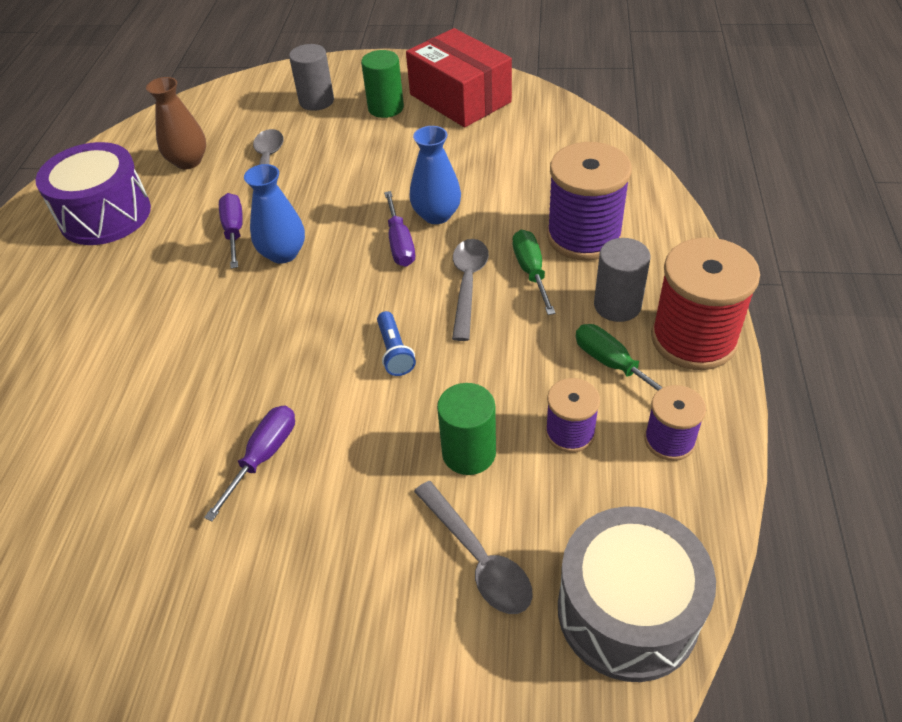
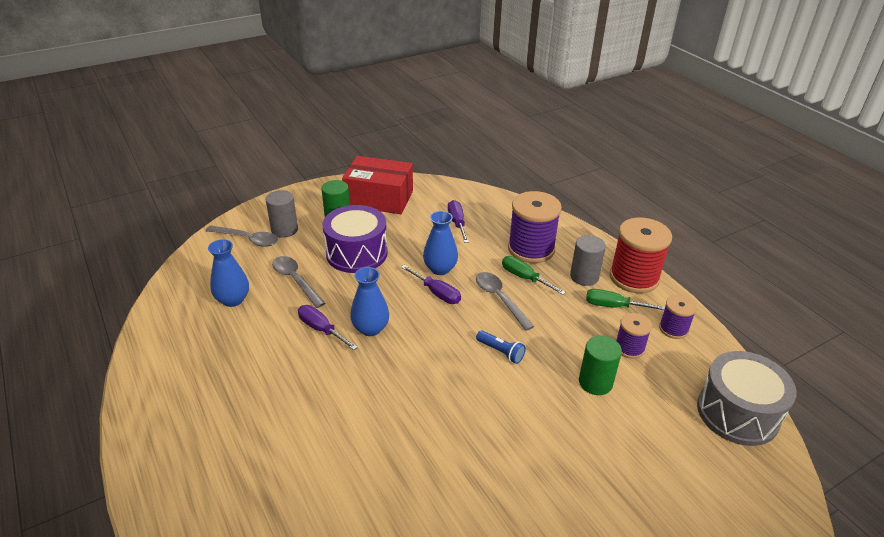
camera: 40 degrees left, 10 degrees down
purple drum [35,142,151,245] -> purple drum moved to [322,205,388,273]
brown vase [146,77,206,169] -> blue vase [208,239,249,307]
purple screwdriver [204,406,295,521] -> purple screwdriver moved to [448,200,469,243]
grey spoon [414,481,533,614] -> grey spoon moved to [206,225,278,247]

